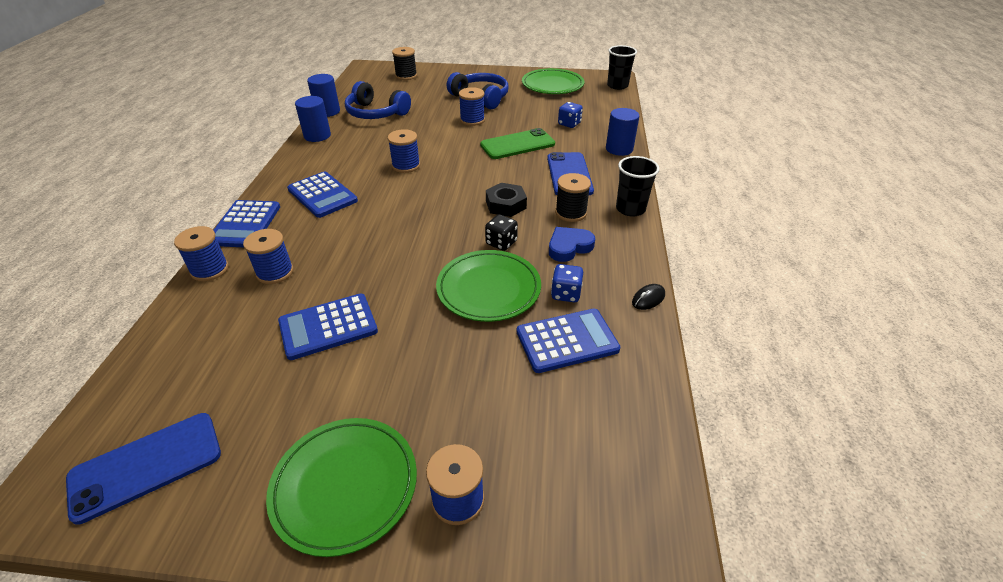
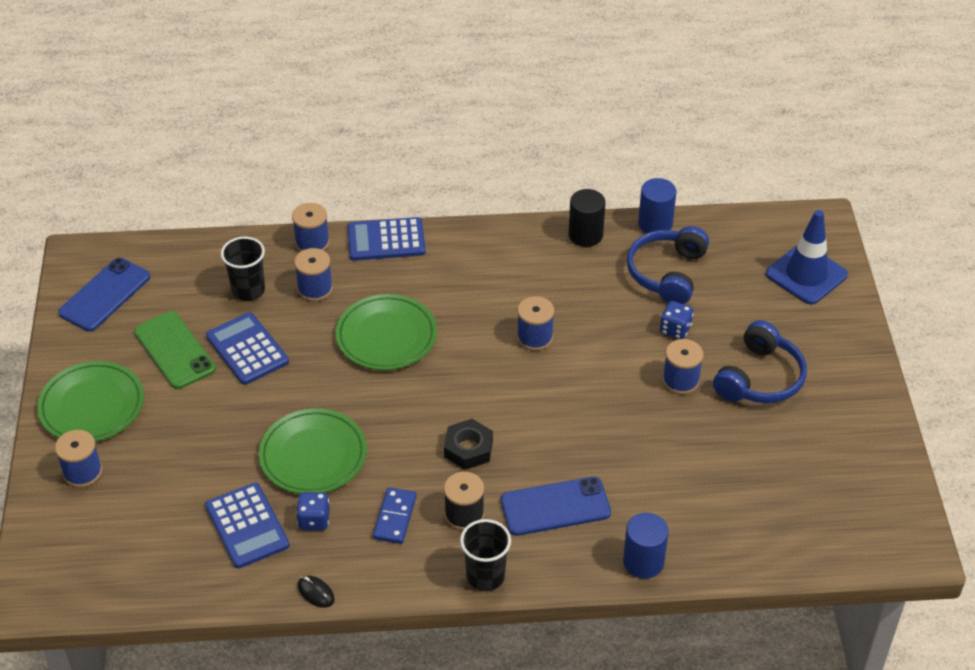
camera: 80 degrees right, 5 degrees up
blue phone [66,413,221,525] -> blue phone turned 75 degrees clockwise [58,258,150,331]
blue calculator [287,172,358,218] -> none
blue cylinder [295,96,331,142] -> black cylinder [569,189,606,247]
black spool [392,47,417,80] -> blue traffic cone [766,210,848,305]
green phone [480,128,555,159] -> green phone moved to [134,311,216,389]
black dice [485,214,518,251] -> none
green plate [522,68,584,94] -> green plate moved to [335,294,437,370]
blue heart [549,227,595,262] -> blue domino [373,487,416,544]
blue dice [558,102,583,128] -> blue dice moved to [660,301,693,339]
black cup [607,45,637,90] -> black cup moved to [221,237,265,301]

